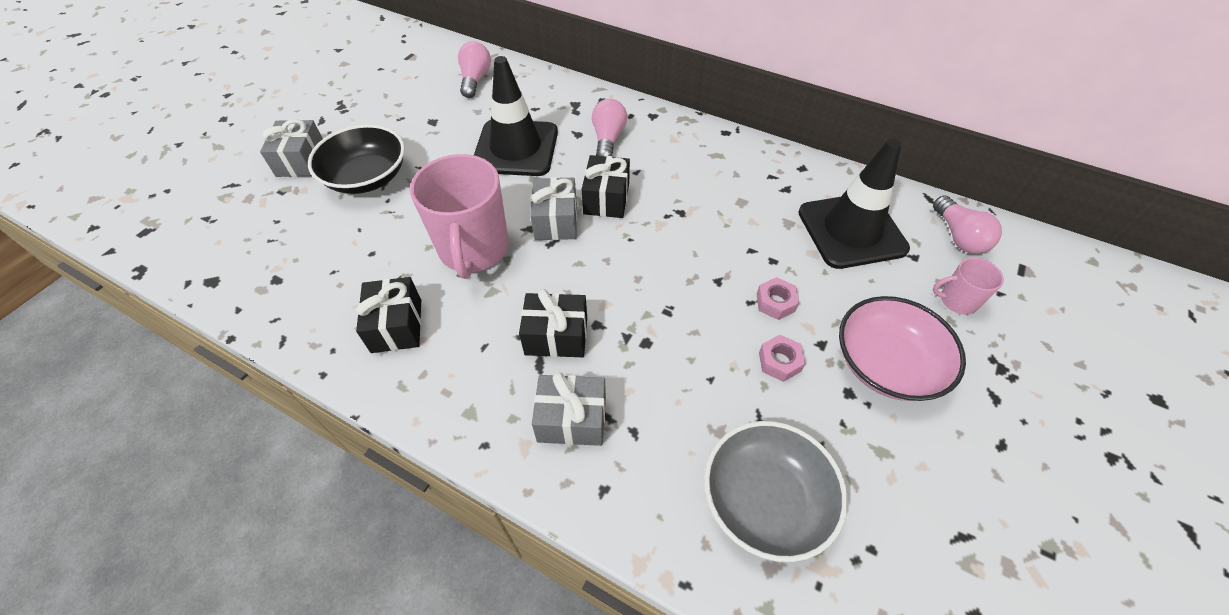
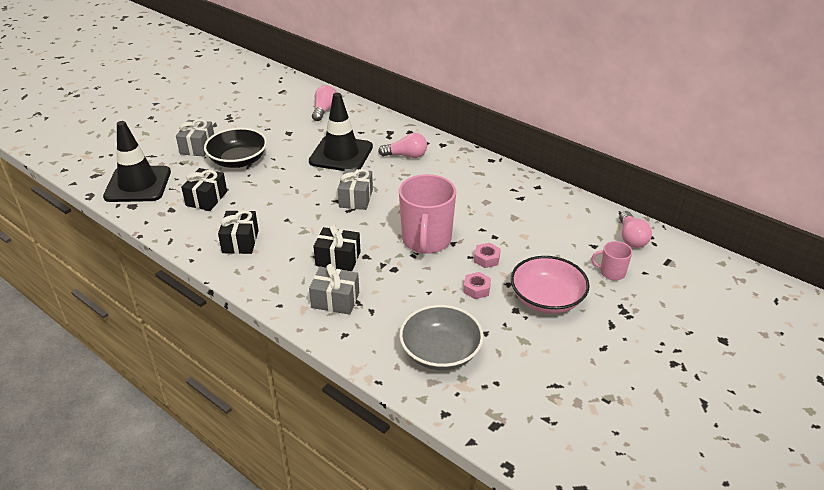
camera: 10 degrees right, 15 degrees down
pink mug [410,154,509,279] -> pink mug moved to [399,174,456,254]
black gift [581,155,630,218] -> black gift moved to [181,168,227,211]
pink light bulb [592,99,627,157] -> pink light bulb turned 75 degrees clockwise [378,133,427,158]
black traffic cone [798,139,910,269] -> black traffic cone moved to [103,121,171,202]

